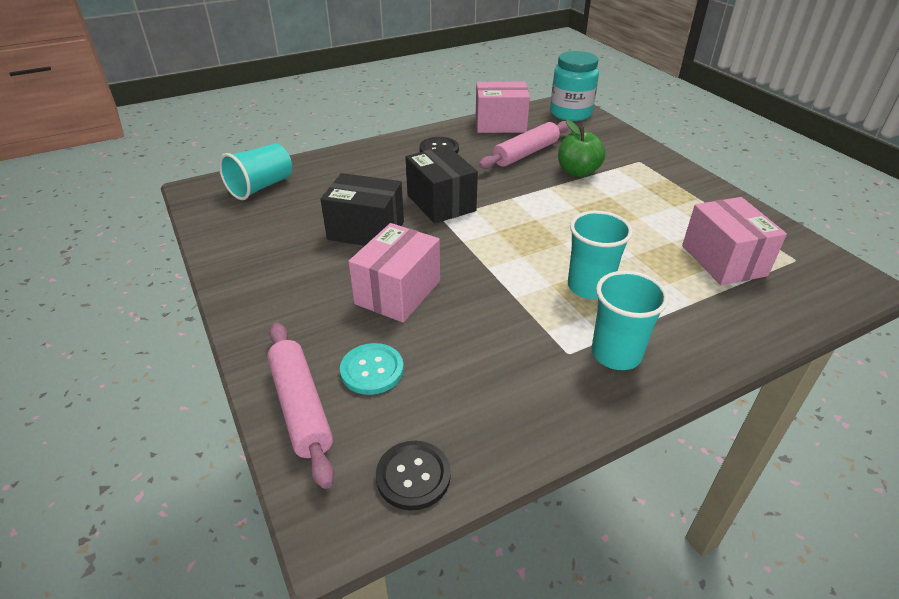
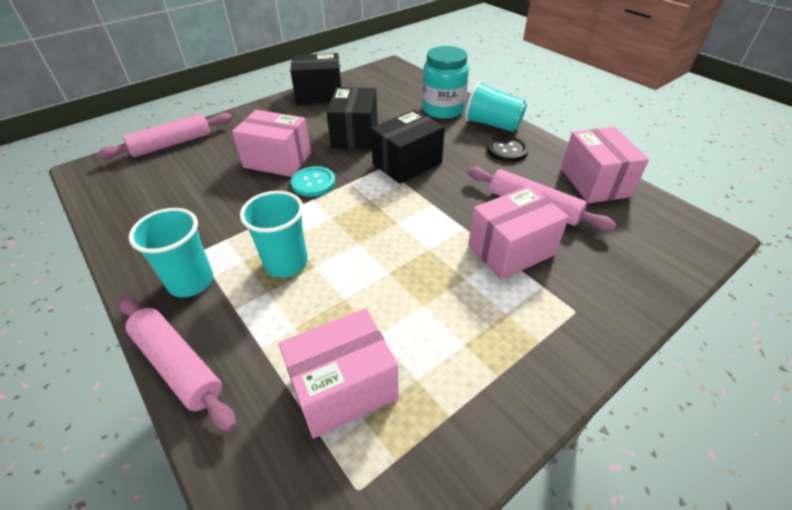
camera: 80 degrees right, 5 degrees up
turquoise cup [219,143,292,200] -> turquoise cup moved to [465,81,527,132]
turquoise button [340,343,404,395] -> turquoise button moved to [291,166,335,197]
black button [376,441,451,510] -> none
turquoise jar [550,51,599,121] -> turquoise jar moved to [422,46,469,119]
green apple [558,120,605,177] -> pink box [468,186,569,280]
none -> pink rolling pin [119,296,236,432]
none -> black box [290,53,342,104]

